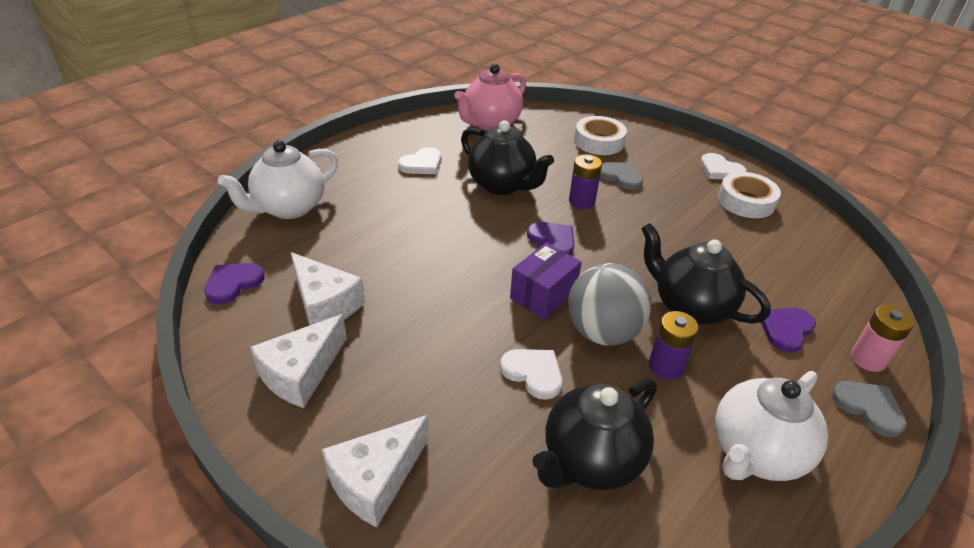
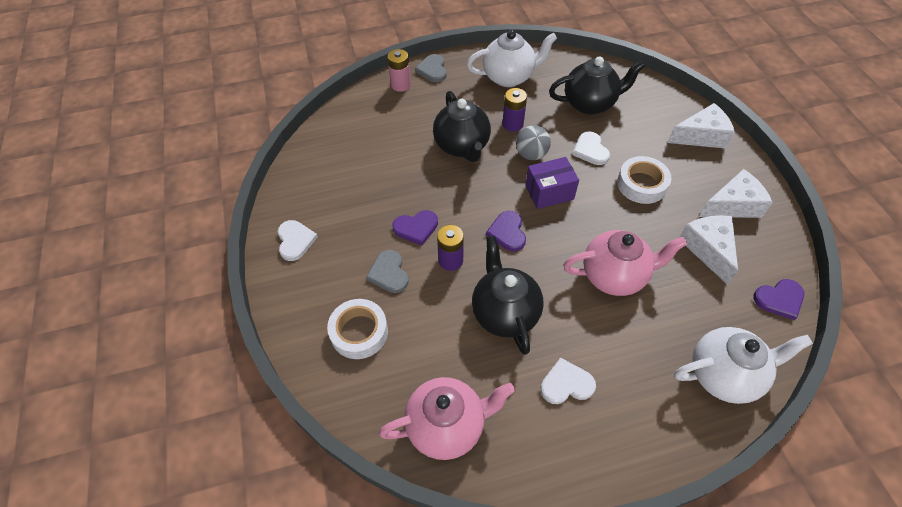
camera: 145 degrees left, 15 degrees up
grey ball [568,263,652,346] -> grey ball [516,125,551,160], size x0.64
white tape [718,172,781,218] -> white tape moved to [617,156,671,204]
purple heart [758,308,816,353] -> purple heart moved to [392,210,438,245]
none -> pink teapot [563,230,687,296]

